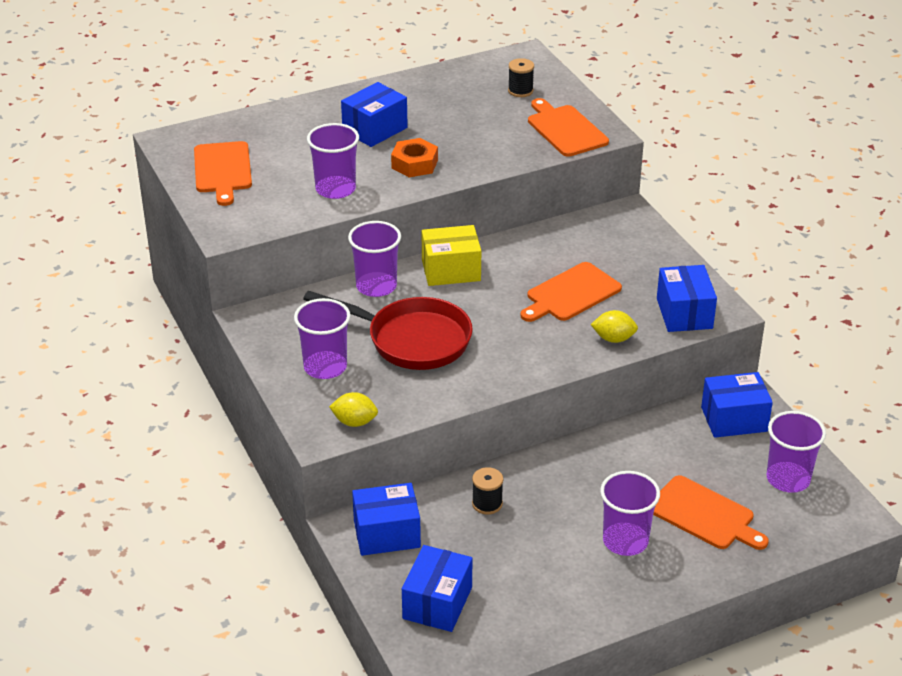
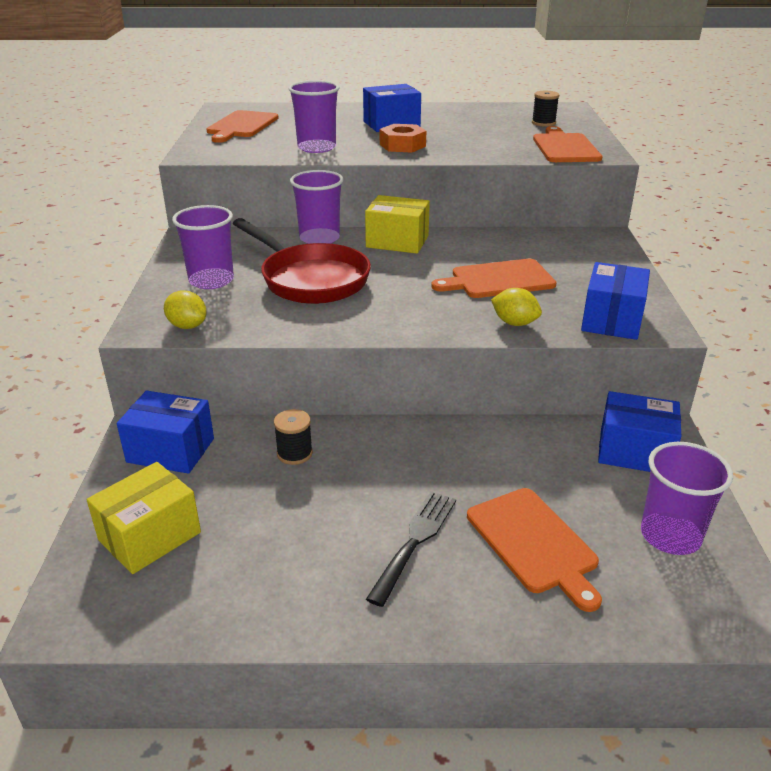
camera: 25 degrees right, 5 degrees down
blue box [402,545,472,632] -> yellow box [86,462,201,574]
purple cup [600,471,660,556] -> black fork [366,491,456,607]

